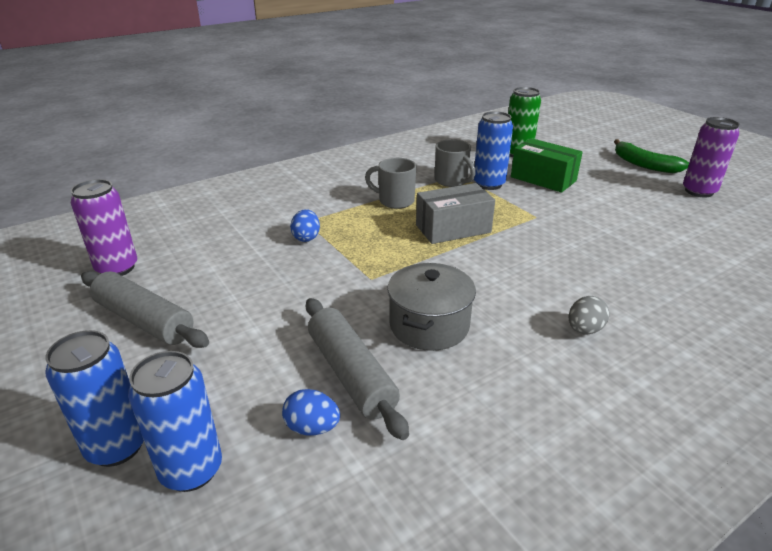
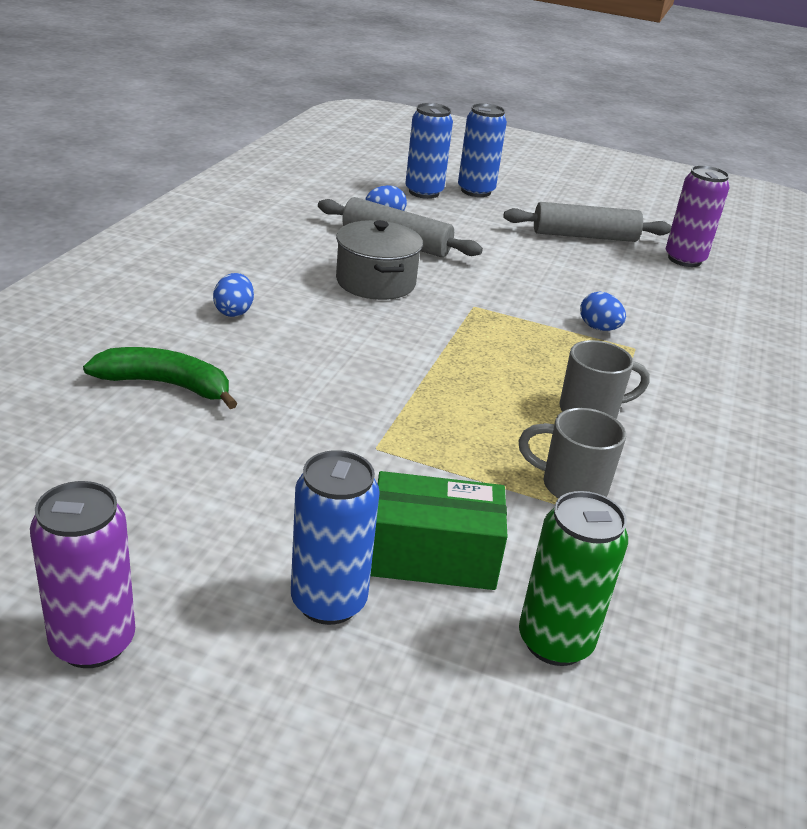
camera: 140 degrees right, 0 degrees up
grey box [416,183,495,244] -> none
blue can [474,111,513,190] -> blue can moved to [291,450,380,625]
grey egg [569,296,610,334] -> blue egg [213,273,254,317]
green banana [614,139,689,173] -> green banana moved to [83,347,237,409]

